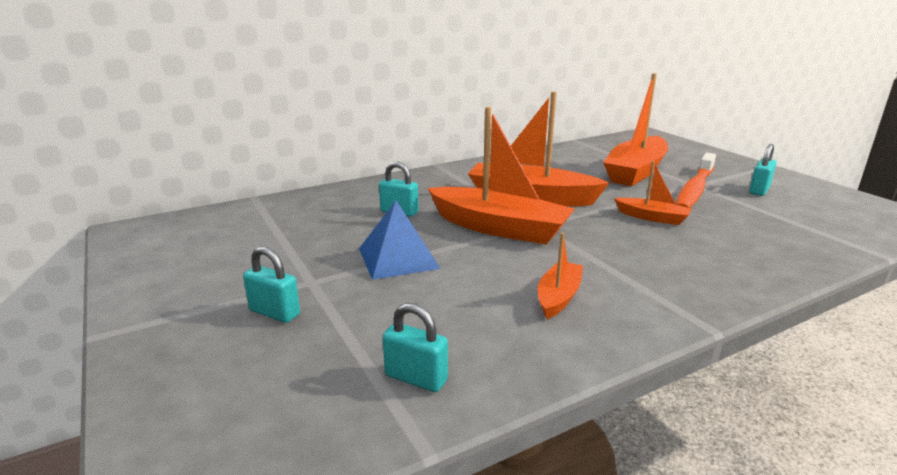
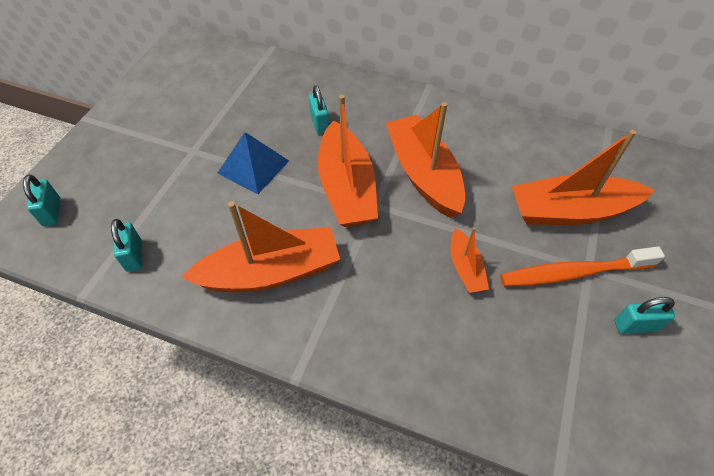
camera: 50 degrees right, 30 degrees up
turquoise padlock [243,246,300,323] -> turquoise padlock moved to [23,174,61,226]
orange boat [538,232,583,319] -> orange boat [181,201,340,292], size x1.99

